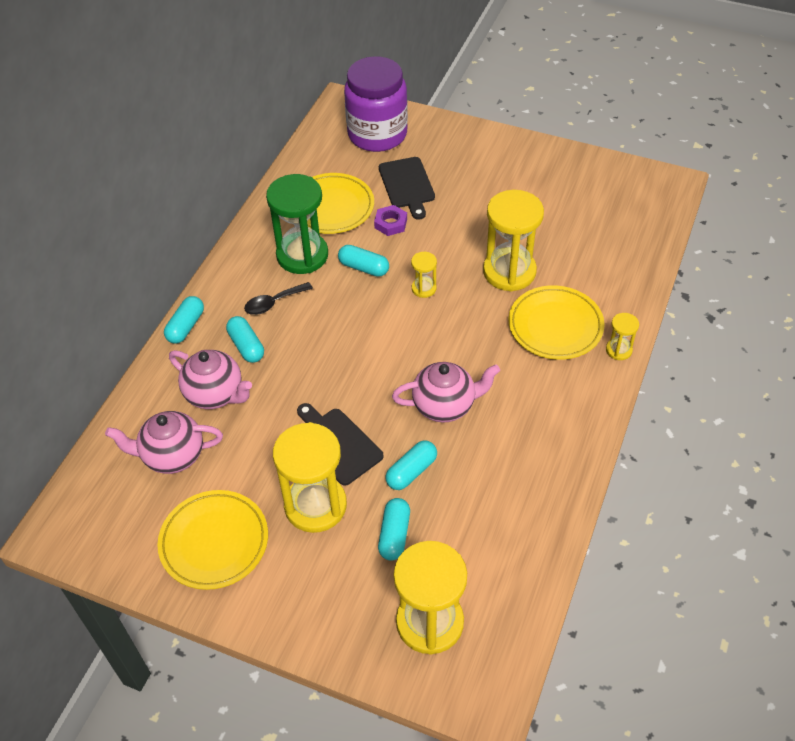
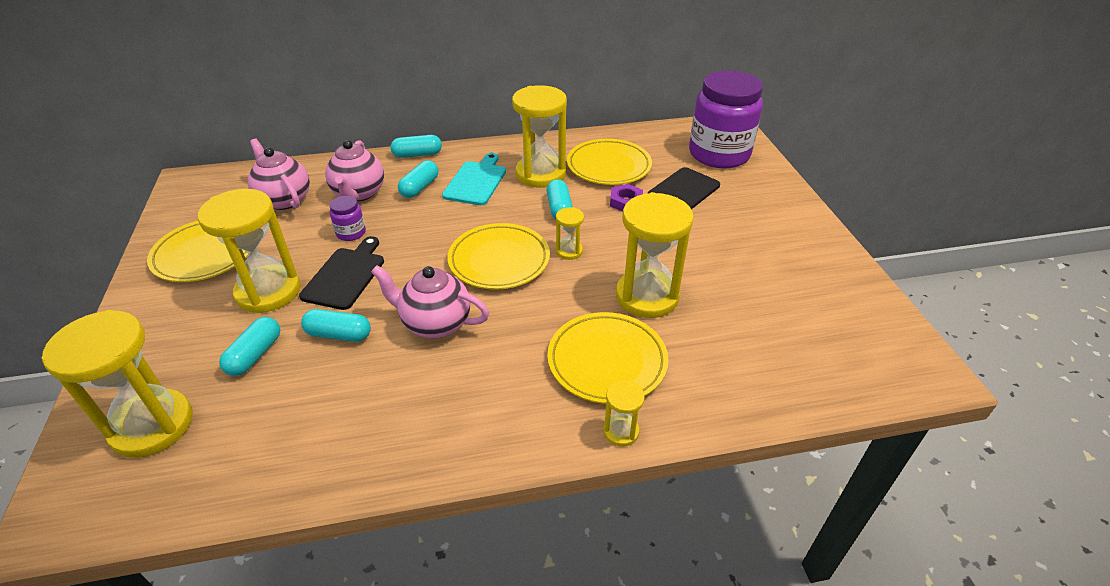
camera: 55 degrees right, 10 degrees down
black spoon [244,282,313,315] -> turquoise cutting board [442,153,506,205]
green hourglass [266,174,328,274] -> yellow hourglass [512,85,567,188]
turquoise capsule [378,498,410,560] -> turquoise capsule turned 45 degrees counterclockwise [219,317,280,376]
pink teapot [392,362,500,422] -> pink teapot turned 150 degrees clockwise [371,265,489,338]
none -> purple jar [329,196,366,241]
none -> yellow plate [448,223,550,290]

